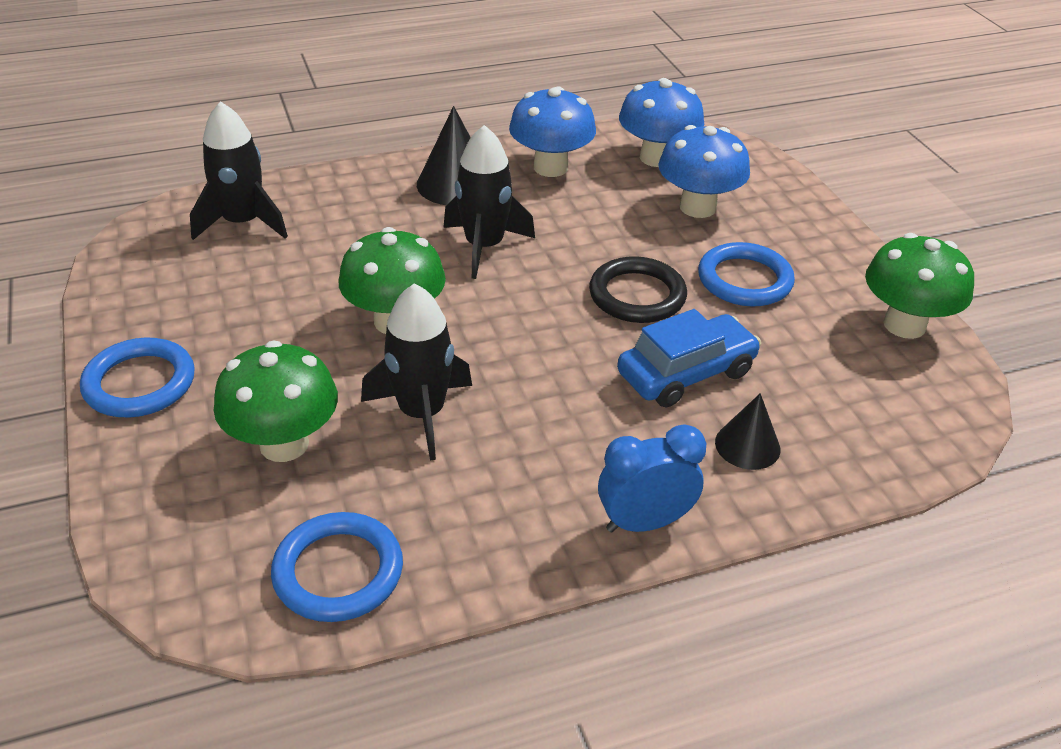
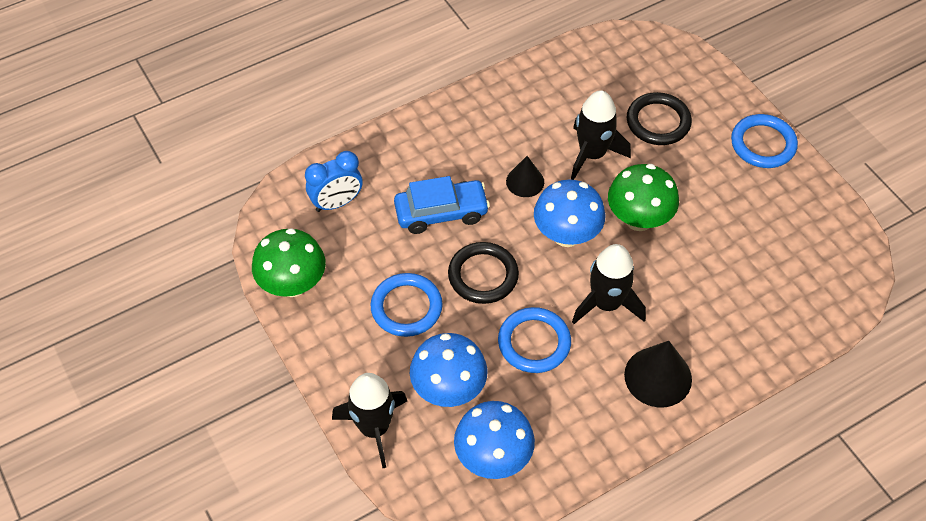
camera: 170 degrees right, 15 degrees up
black rocket [190,101,288,240] -> black rocket moved to [332,373,407,468]
green mushroom [214,341,338,462] -> black ring [627,92,692,145]
blue ring [271,512,403,622] -> blue ring moved to [498,307,571,373]
blue mushroom [509,86,596,177] -> blue mushroom moved to [534,180,606,247]
blue clock [598,424,706,532] -> blue clock moved to [305,151,363,212]
blue car [617,309,761,407] -> blue car turned 150 degrees counterclockwise [394,176,490,234]
black cone [715,393,780,470] -> black cone moved to [506,156,544,197]

